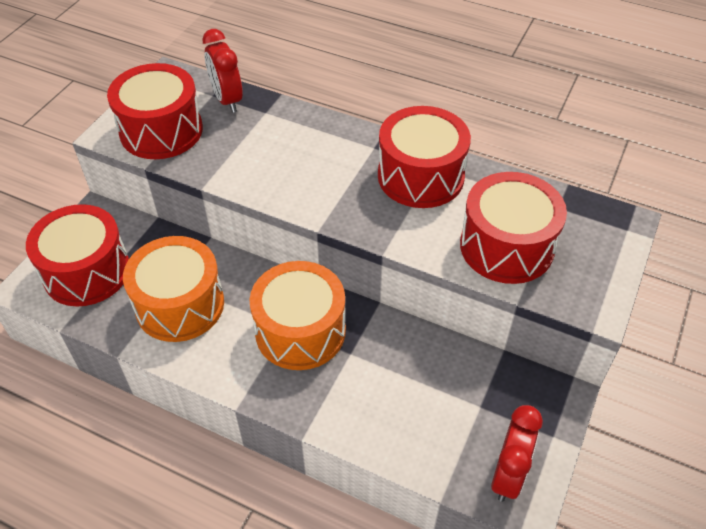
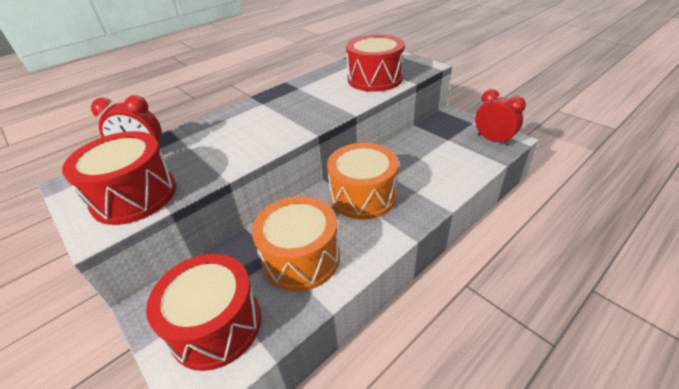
camera: 65 degrees left, 10 degrees down
red drum [378,106,471,208] -> none

